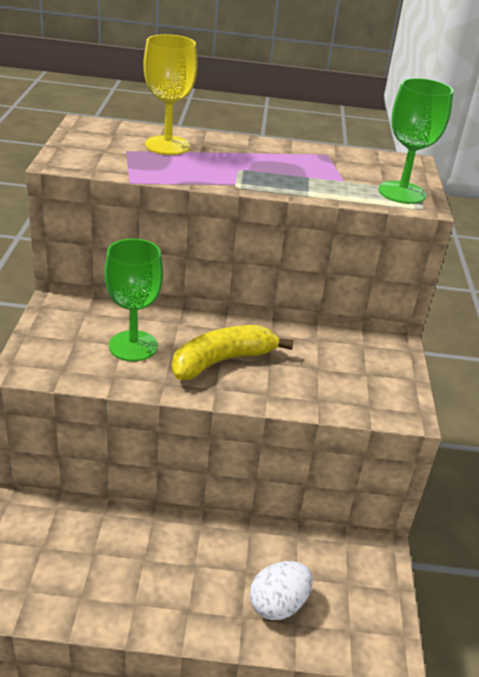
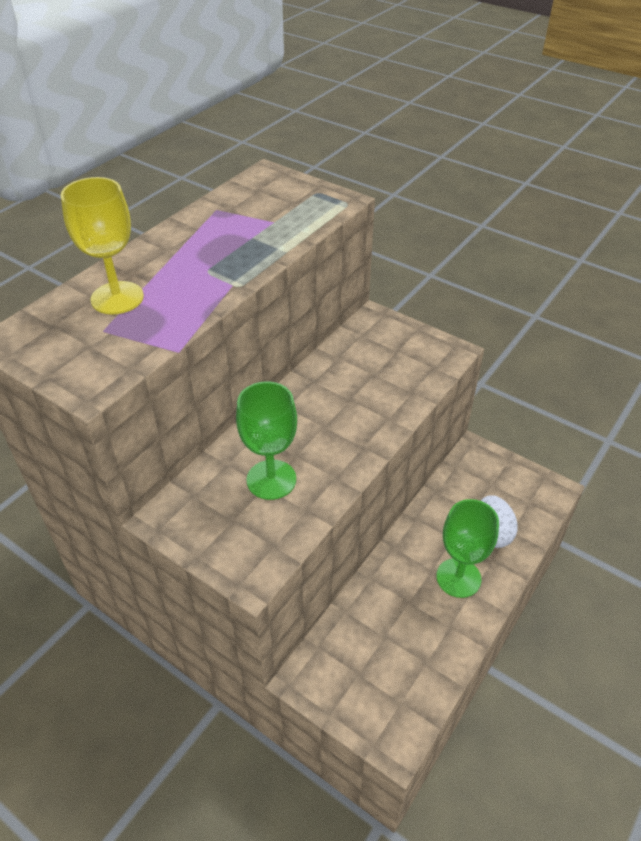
camera: 55 degrees left, 10 degrees up
yellow banana [172,325,294,380] -> none
green goblet [378,78,454,204] -> green goblet moved to [436,499,499,598]

